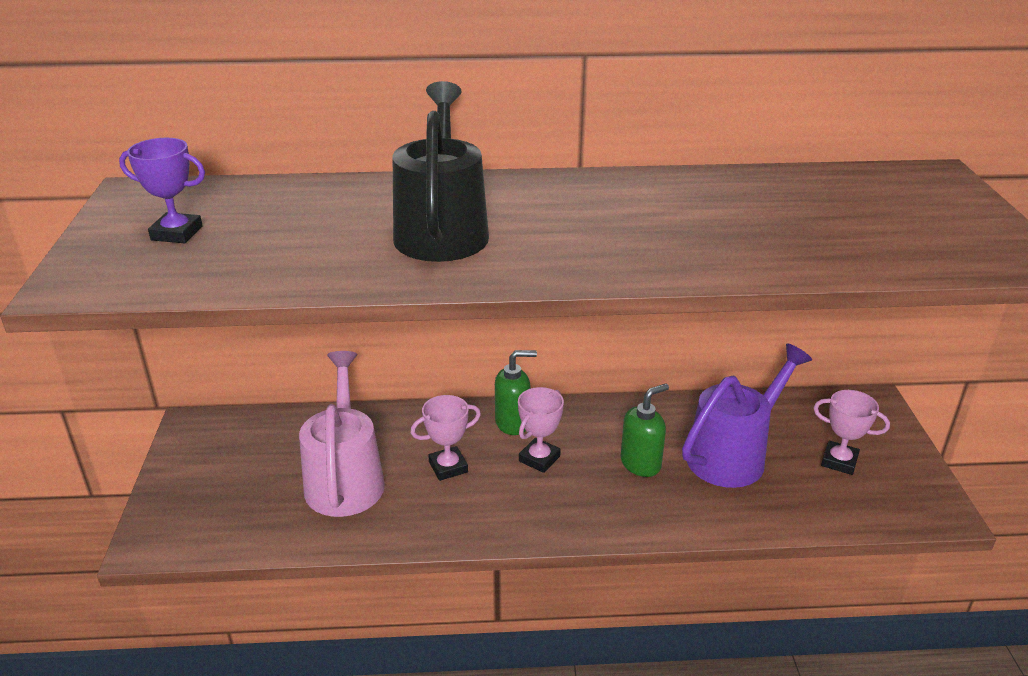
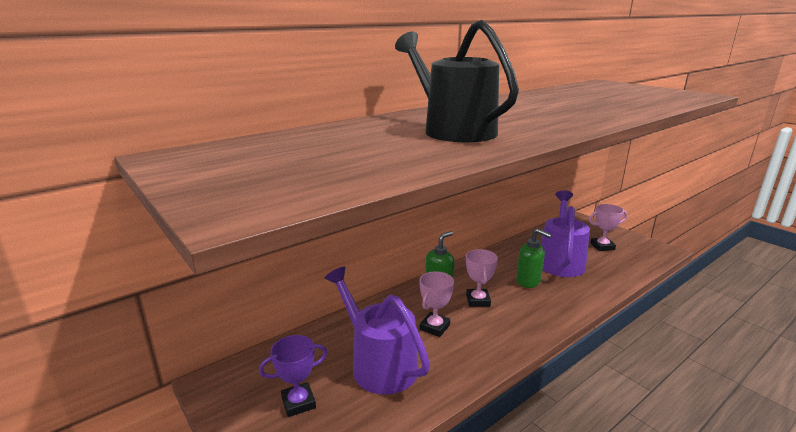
camera: 35 degrees left, 10 degrees down
purple trophy [119,138,205,243] -> purple trophy moved to [259,335,327,417]
pink watering can [299,351,385,517] -> purple watering can [324,267,430,395]
green soap dispenser [621,383,669,477] -> green soap dispenser turned 105 degrees clockwise [516,229,552,288]

